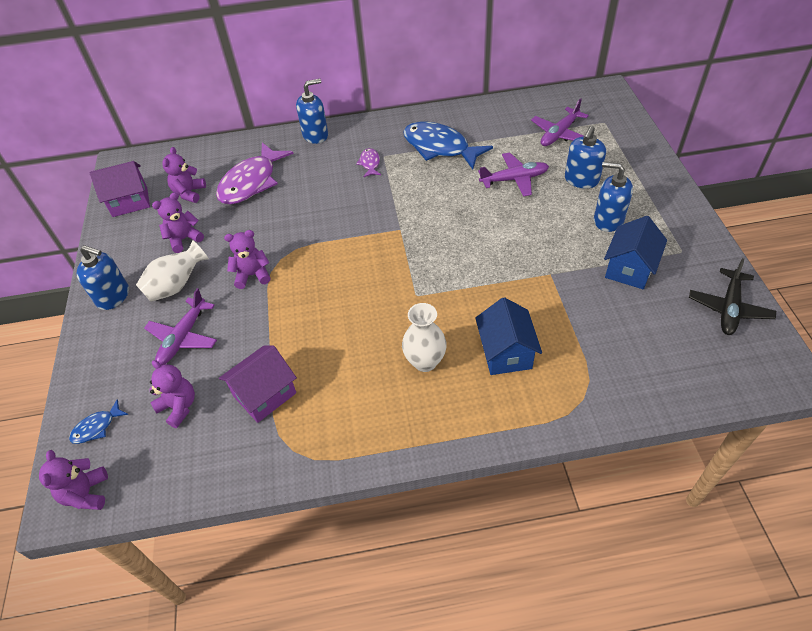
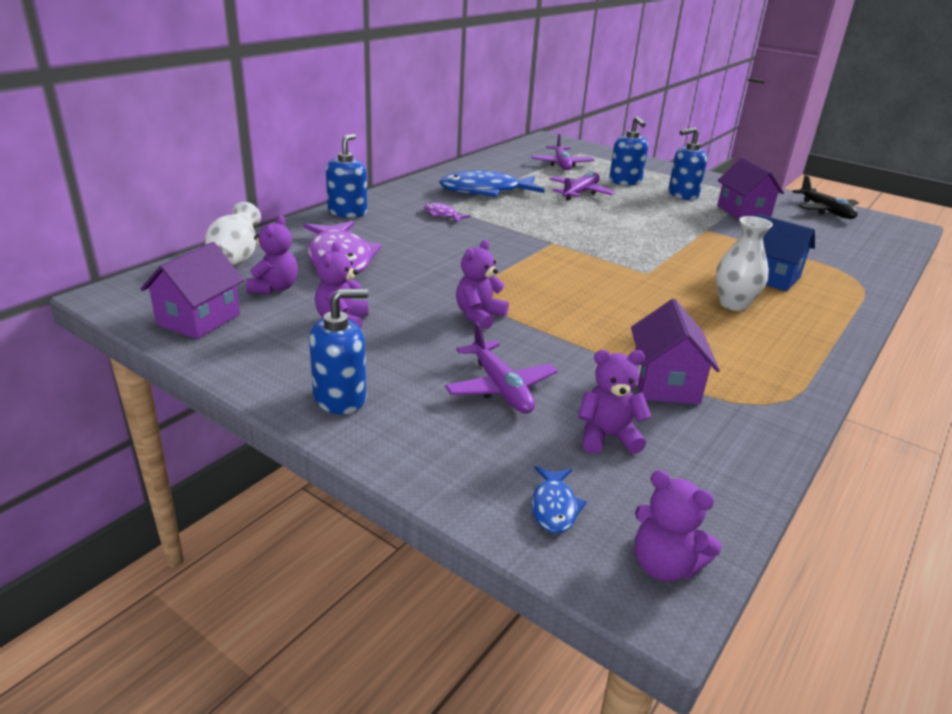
camera: 50 degrees left, 20 degrees down
white vase [136,240,209,302] -> white vase moved to [205,202,261,266]
purple teddy bear [162,147,206,203] -> purple teddy bear turned 135 degrees counterclockwise [246,215,298,294]
blue house [604,216,667,289] -> purple house [717,158,784,219]

